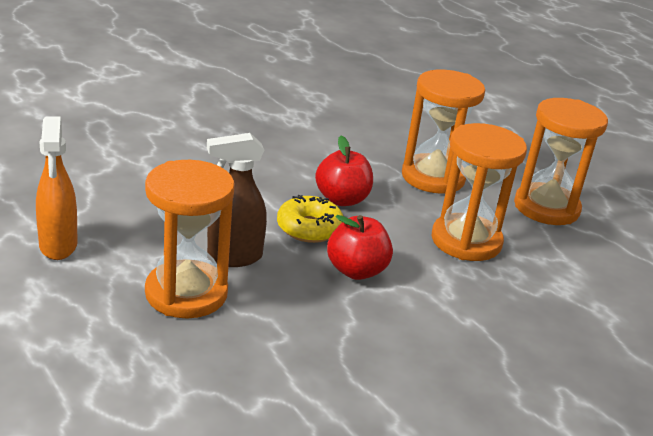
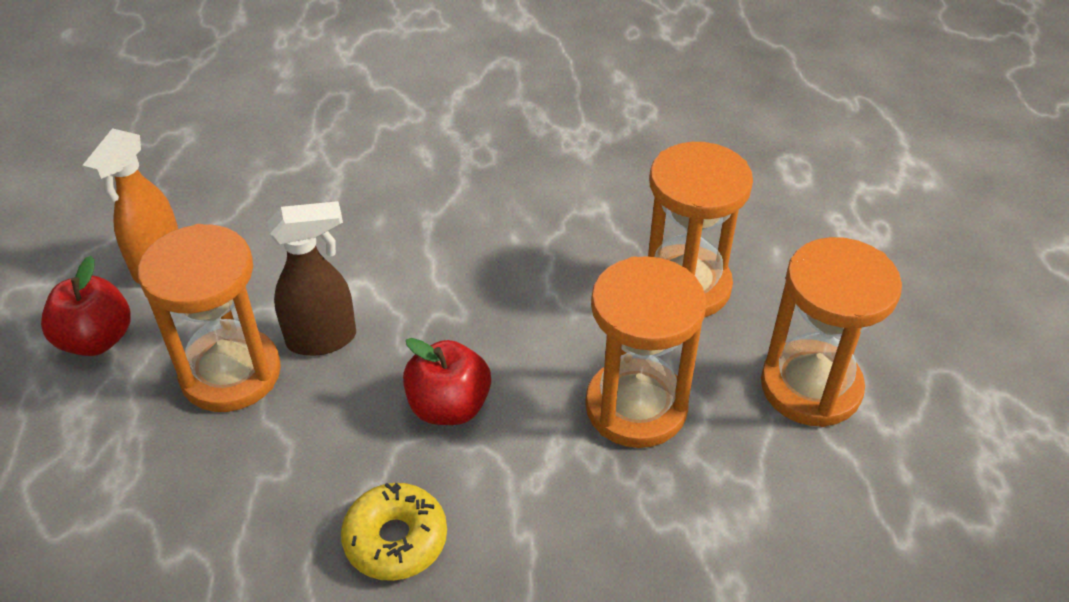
camera: 35 degrees right, 15 degrees up
brown spray bottle [207,133,267,267] -> brown spray bottle turned 150 degrees clockwise [267,201,356,356]
yellow donut [277,195,343,243] -> yellow donut moved to [341,483,447,581]
red apple [315,135,373,206] -> red apple moved to [41,256,131,356]

